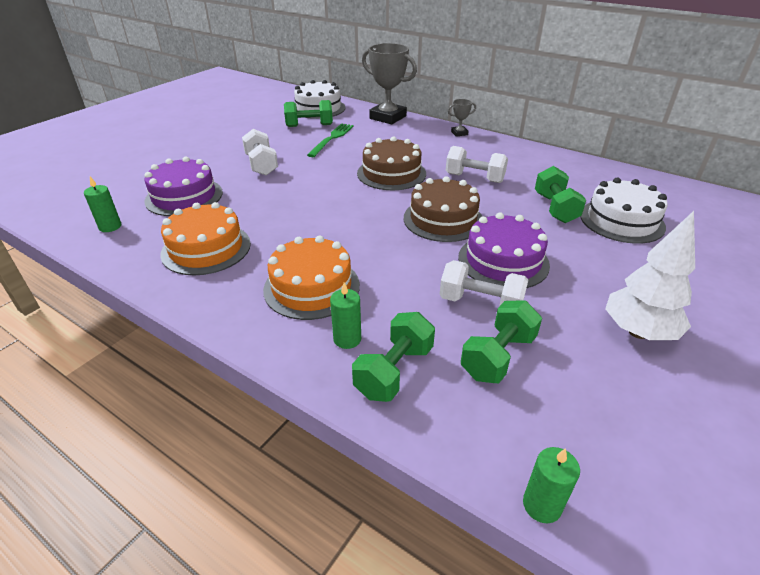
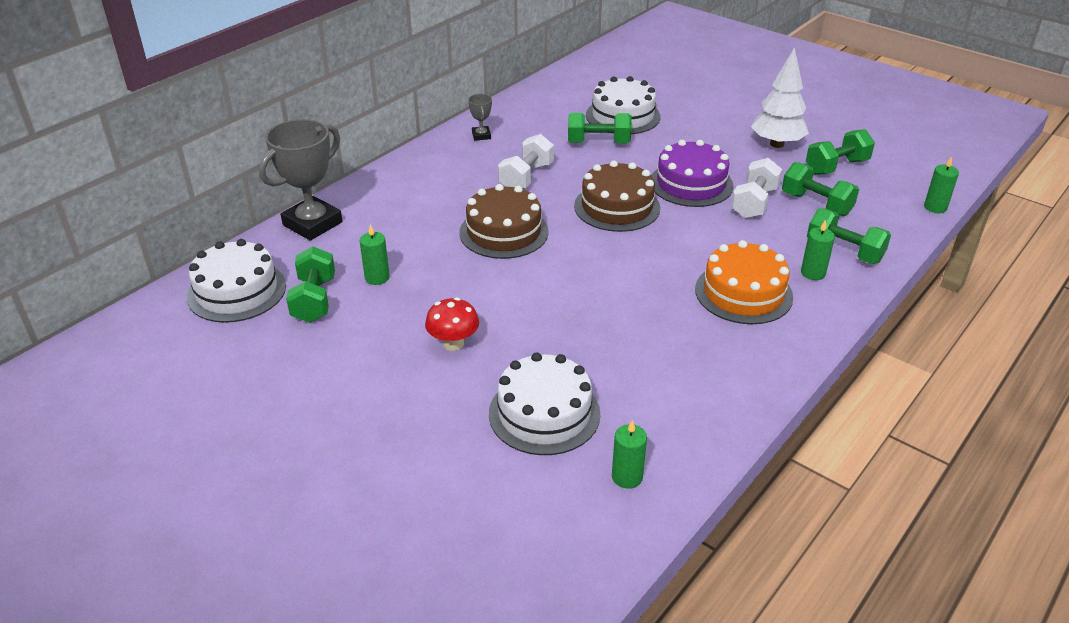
camera: 85 degrees left, 0 degrees up
purple cake [144,157,223,216] -> white cake [489,352,601,455]
orange cake [160,202,251,275] -> none
white dumbbell [242,129,278,176] -> red mushroom [425,297,479,351]
green fork [307,123,354,157] -> green candle [360,224,390,285]
grey trophy [448,99,476,137] -> grey trophy moved to [468,94,492,141]
none -> green dumbbell [806,129,875,175]

